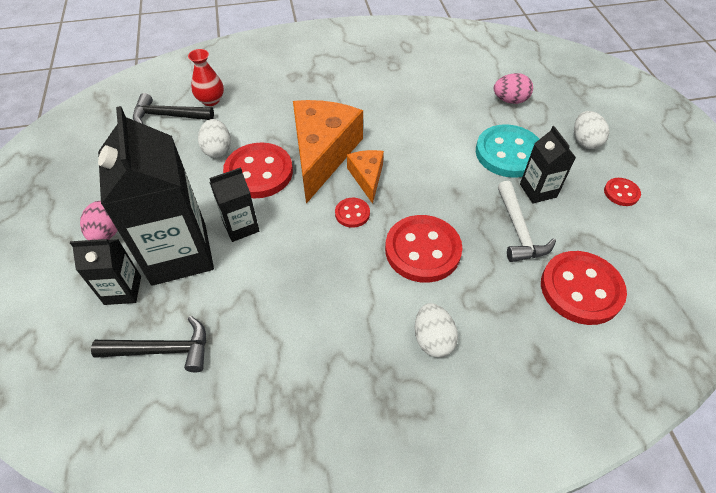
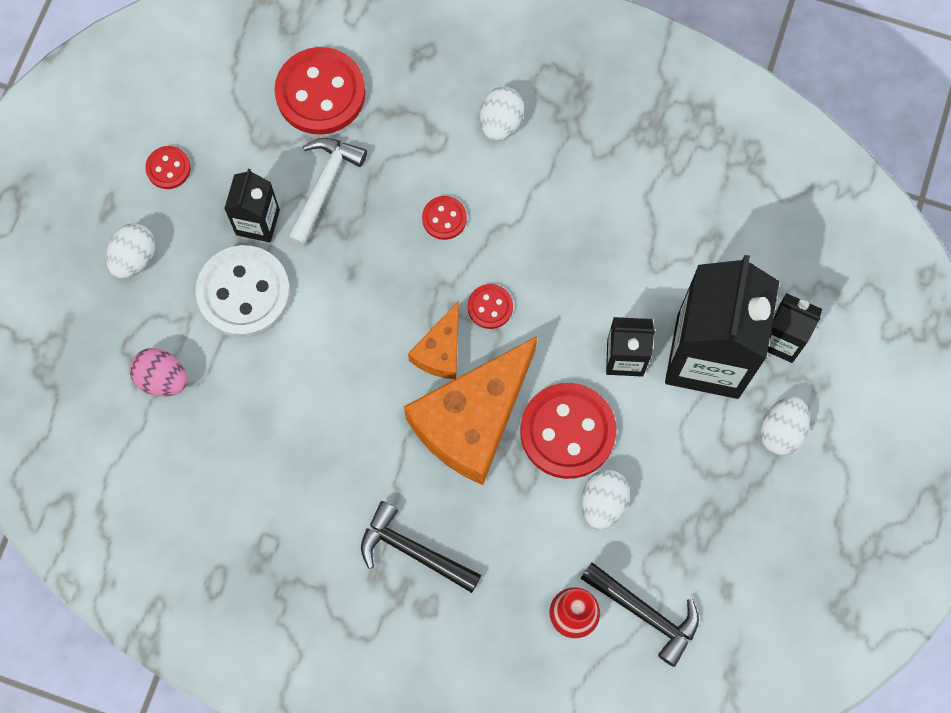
camera: 150 degrees left, 20 degrees up
pink egg [80,201,118,240] -> white egg [760,397,810,455]
black hammer [91,316,206,373] -> black hammer moved to [361,501,481,593]
red button [385,215,462,283] -> red button [422,196,467,240], size x0.49
turquoise button [476,124,539,178] -> white button [195,245,290,338]

